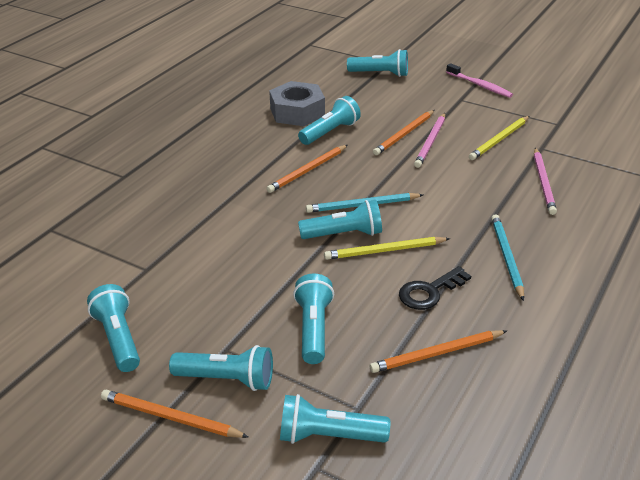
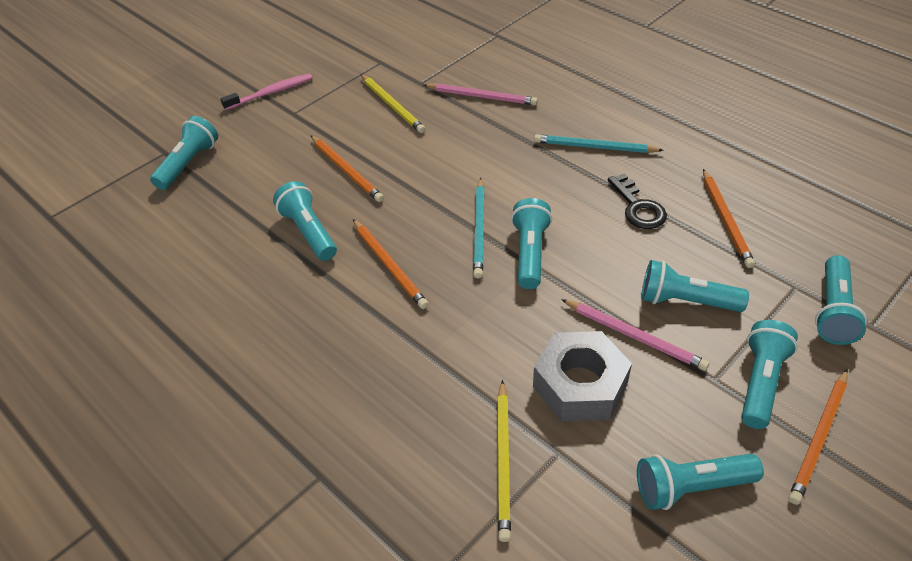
camera: 75 degrees left, 10 degrees up
grey nut [269,81,325,126] -> grey nut moved to [533,331,632,421]
yellow pencil [324,237,450,260] -> yellow pencil moved to [497,380,511,542]
pink pencil [414,113,445,168] -> pink pencil moved to [561,299,710,371]

